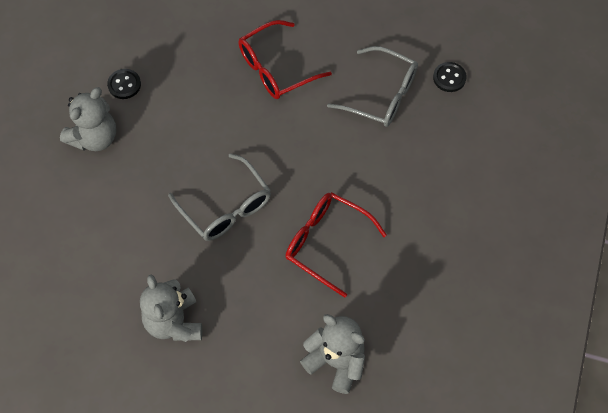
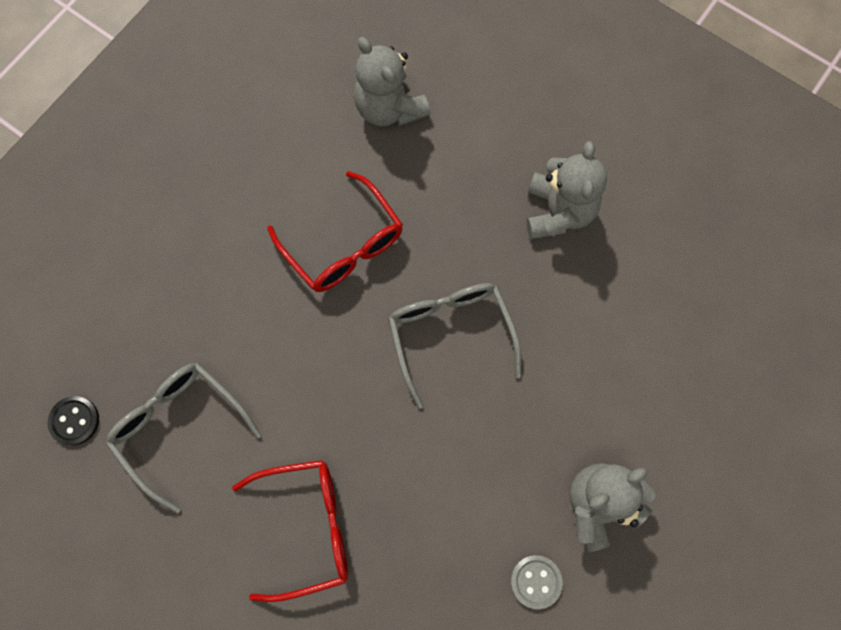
camera: 160 degrees left, 10 degrees up
black button [107,69,141,99] -> grey button [511,555,563,609]

